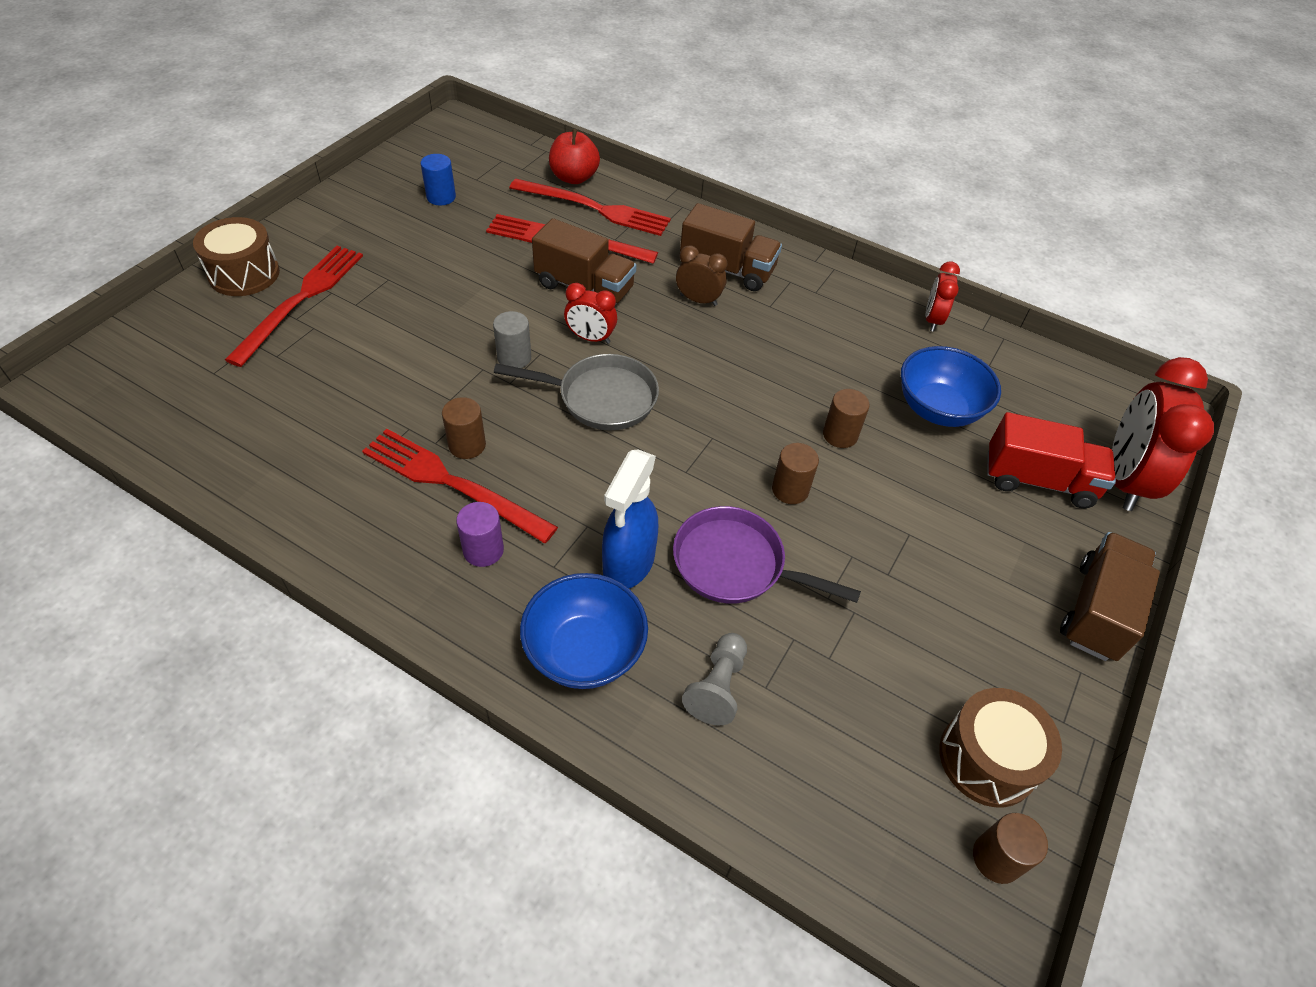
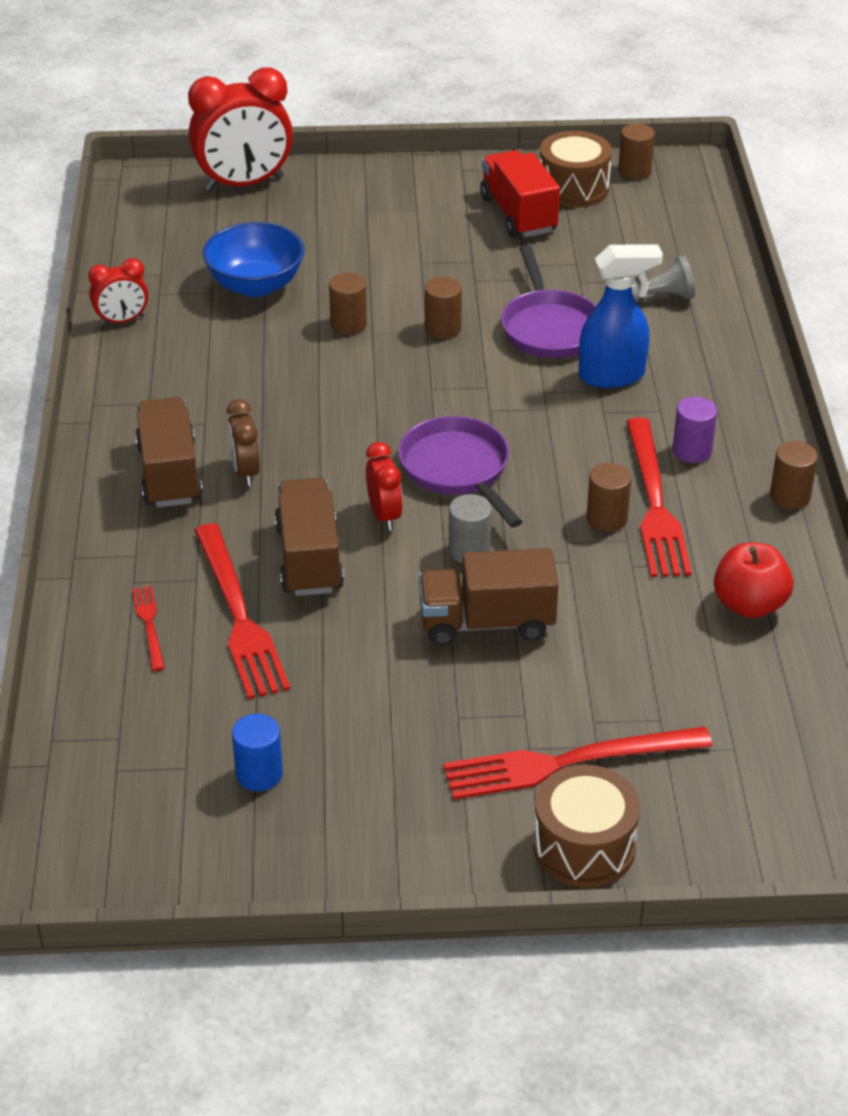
camera: 120 degrees left, 10 degrees down
grey pan [494,354,659,430] -> purple pan [398,416,522,527]
red fork [509,179,671,236] -> red fork [132,585,165,671], size x0.48
blue bowl [520,573,648,689] -> none
red apple [549,129,600,184] -> red apple moved to [714,542,794,618]
red truck [987,412,1116,508] -> red truck moved to [480,150,560,237]
brown truck [1060,532,1160,661] -> brown truck moved to [419,548,559,646]
none -> brown cylinder [770,441,818,509]

